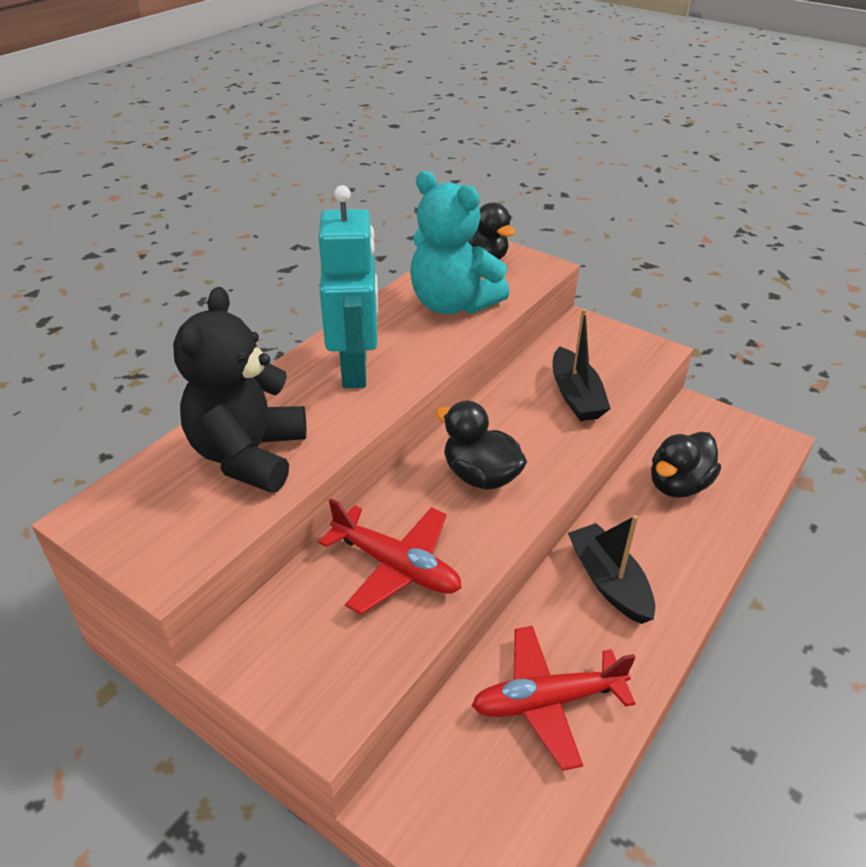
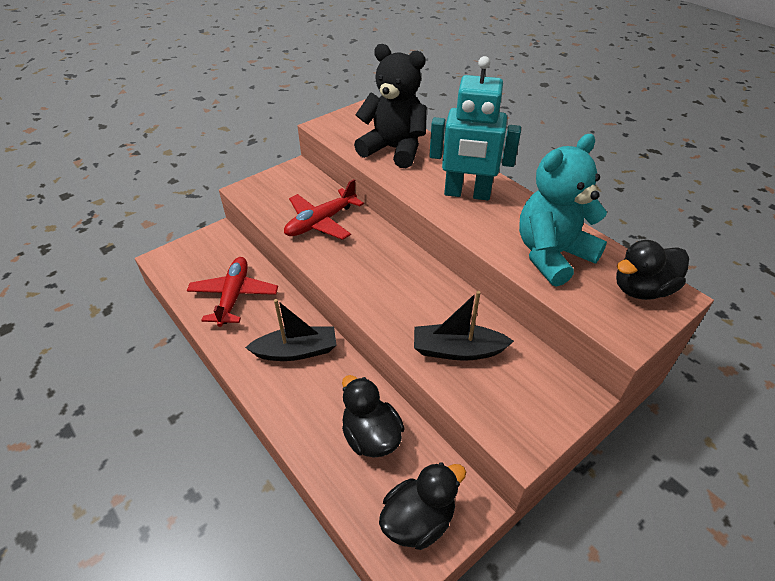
camera: 105 degrees right, 5 degrees up
black duck [436,401,527,490] -> black duck moved to [379,462,466,550]

